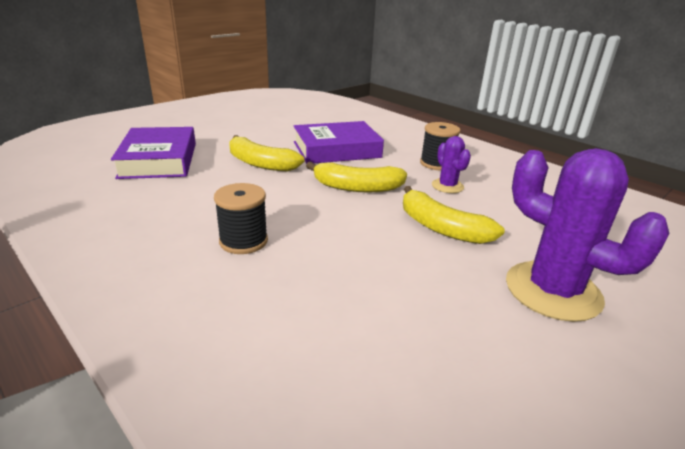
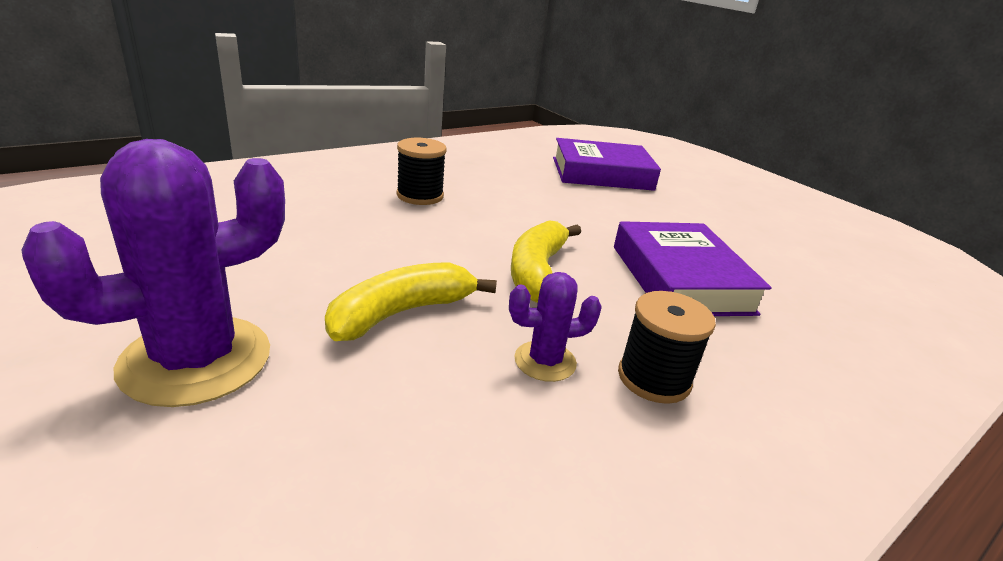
camera: 95 degrees right, 0 degrees up
yellow banana [229,135,304,171] -> none

